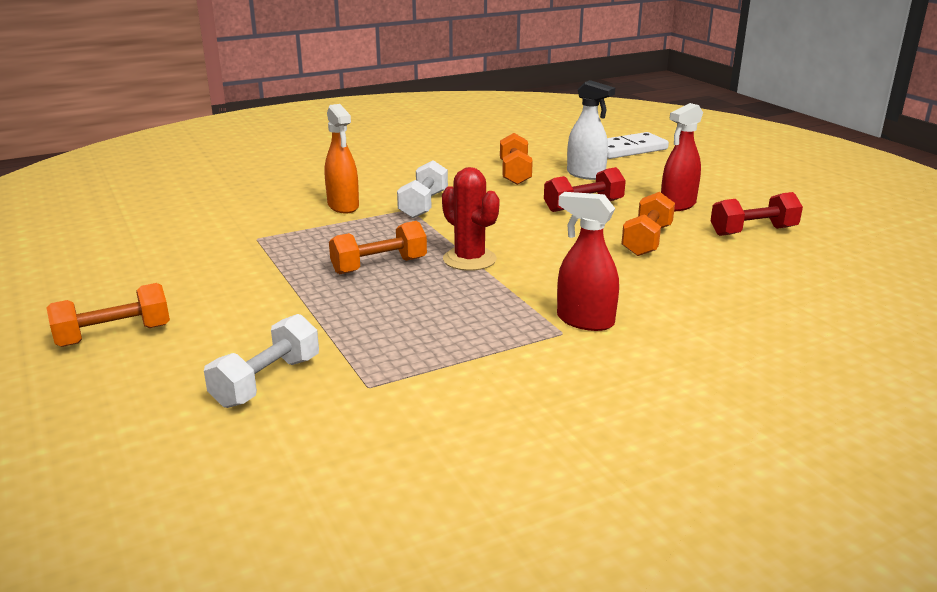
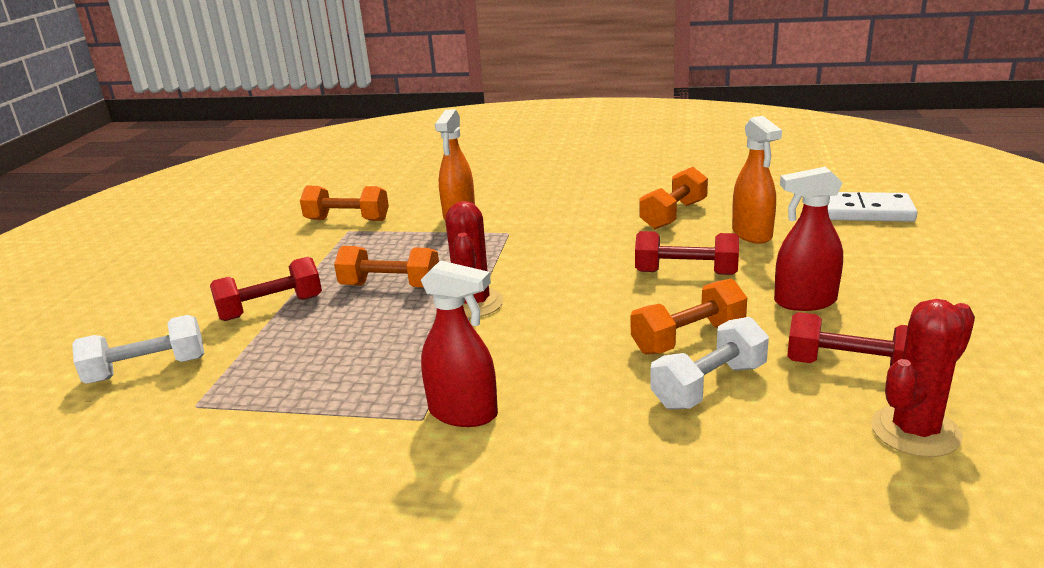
camera: 40 degrees right, 0 degrees up
orange dumbbell [46,283,170,347] -> orange dumbbell moved to [300,186,389,221]
white dumbbell [397,160,448,218] -> white dumbbell moved to [650,317,769,410]
red spray bottle [557,192,619,331] -> red spray bottle turned 135 degrees clockwise [421,260,498,427]
white spray bottle [567,80,615,180] -> orange spray bottle [732,116,782,244]
none -> red dumbbell [210,257,322,321]
none -> red cactus [871,299,975,457]

